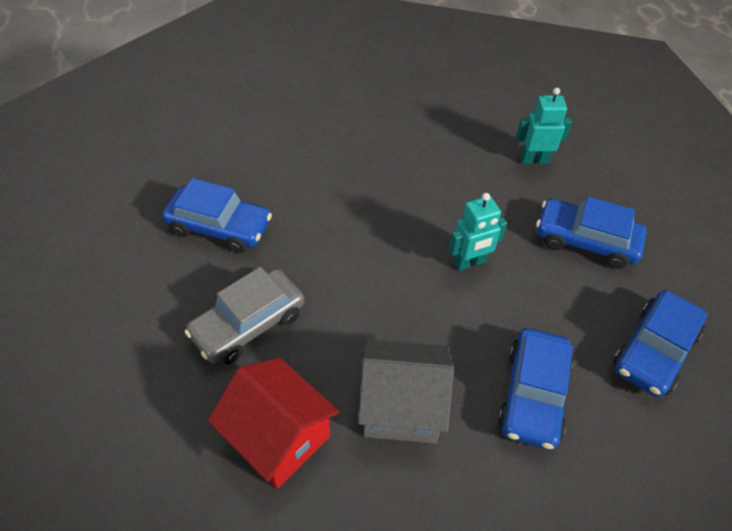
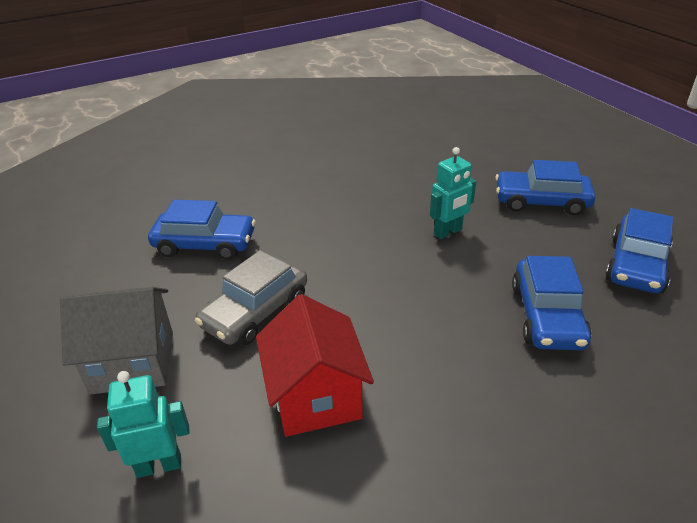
camera: 10 degrees left, 15 degrees down
red house [208,357,339,489] -> red house turned 45 degrees clockwise [256,294,374,437]
grey house [358,339,454,443] -> grey house moved to [60,287,173,394]
turquoise robot [516,88,572,164] -> turquoise robot moved to [97,371,190,478]

